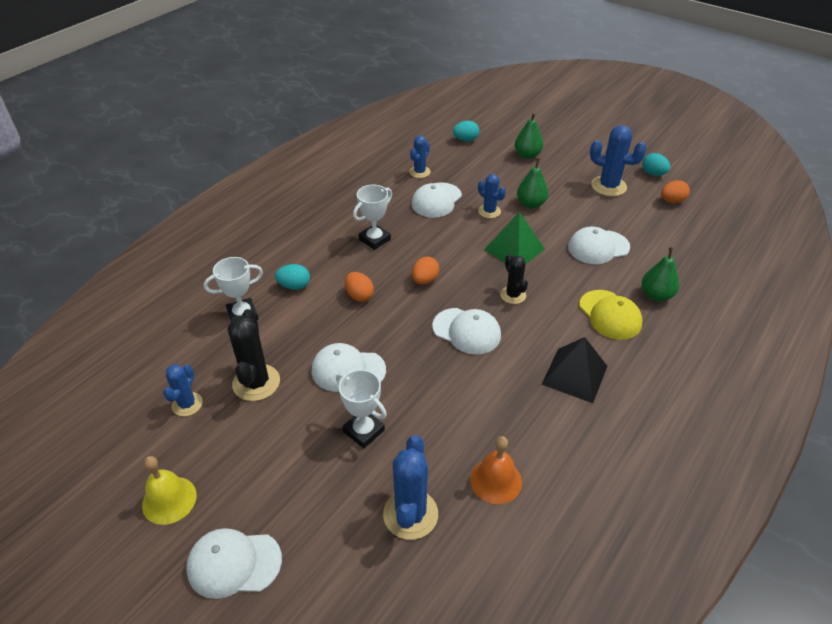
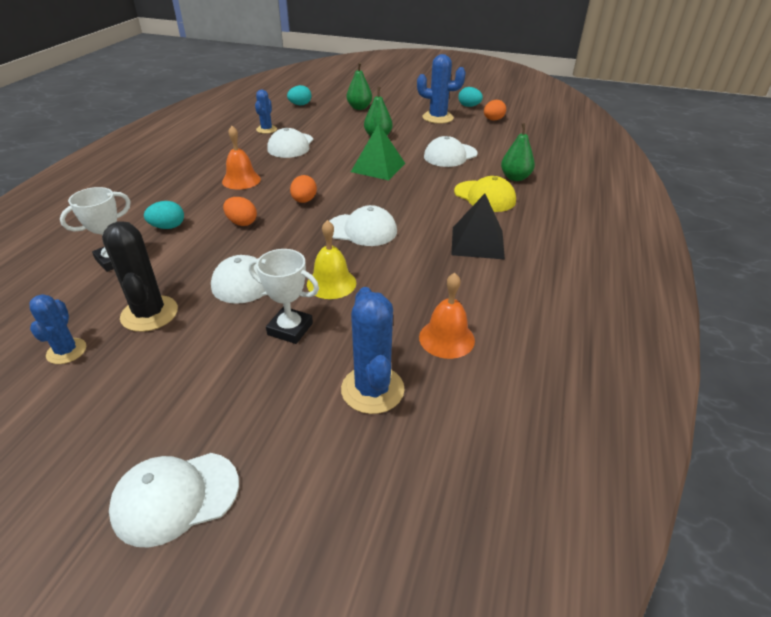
camera: 20 degrees left, 5 degrees down
yellow bell [142,456,197,525] -> yellow bell moved to [307,220,356,299]
white trophy [353,185,392,250] -> orange bell [222,126,261,190]
blue cactus [478,174,506,218] -> none
black cactus [500,254,528,304] -> none

